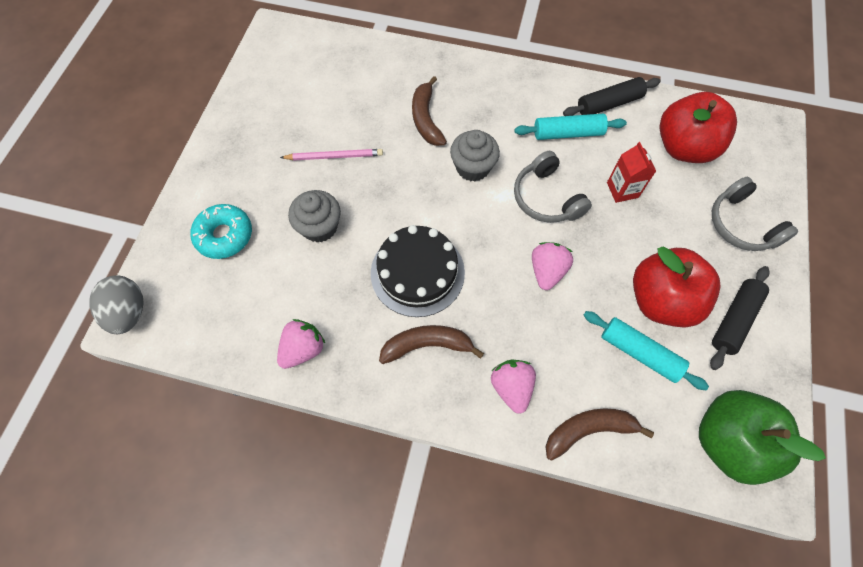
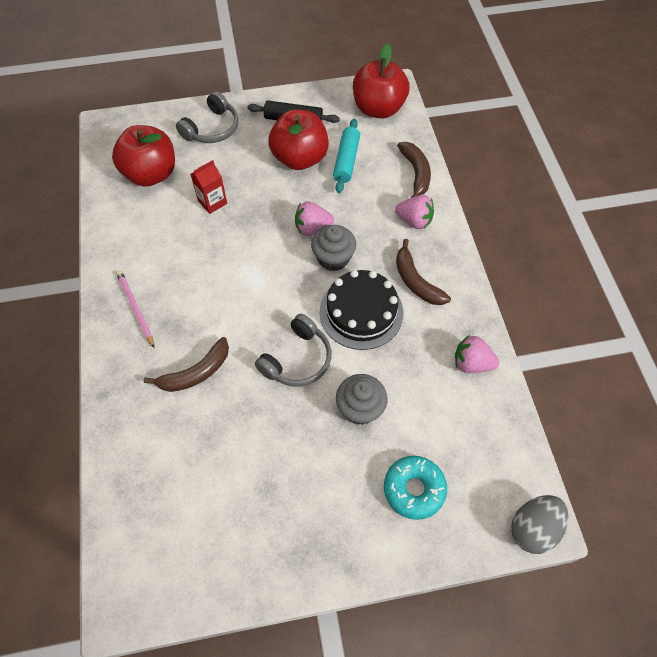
camera: 115 degrees left, 5 degrees down
pink pencil [280,149,383,161] -> pink pencil moved to [116,270,154,348]
grey cupcake [450,130,500,181] -> grey cupcake moved to [311,225,356,271]
pink strawberry [491,360,536,414] -> pink strawberry turned 120 degrees counterclockwise [395,195,434,229]
grey headphones [514,151,592,223] -> grey headphones moved to [255,314,331,386]
turquoise rolling pin [515,114,627,140] -> none
brown banana [545,408,654,460] -> brown banana turned 150 degrees counterclockwise [397,142,431,198]
black rolling pin [563,77,660,116] -> none
green apple [699,390,826,485] -> red apple [353,43,410,118]

